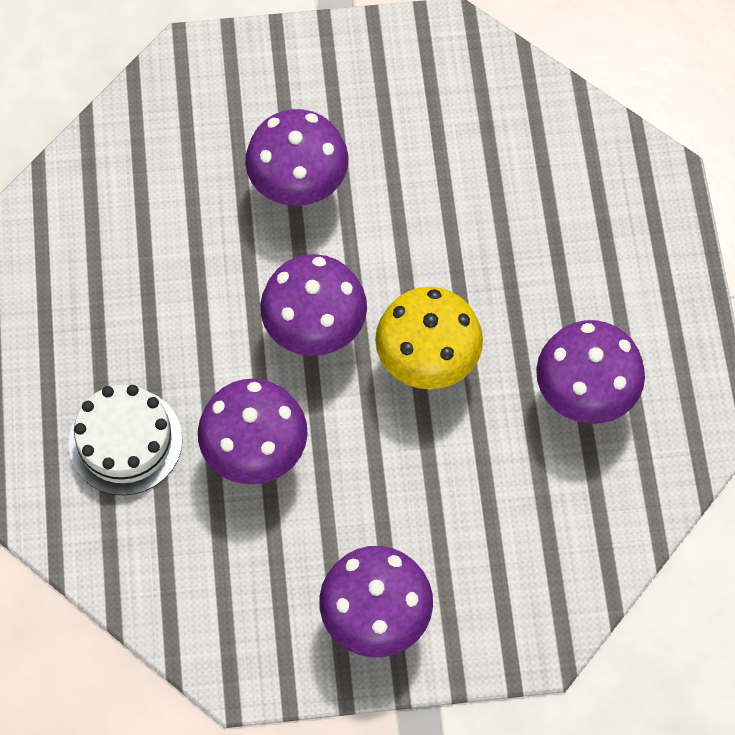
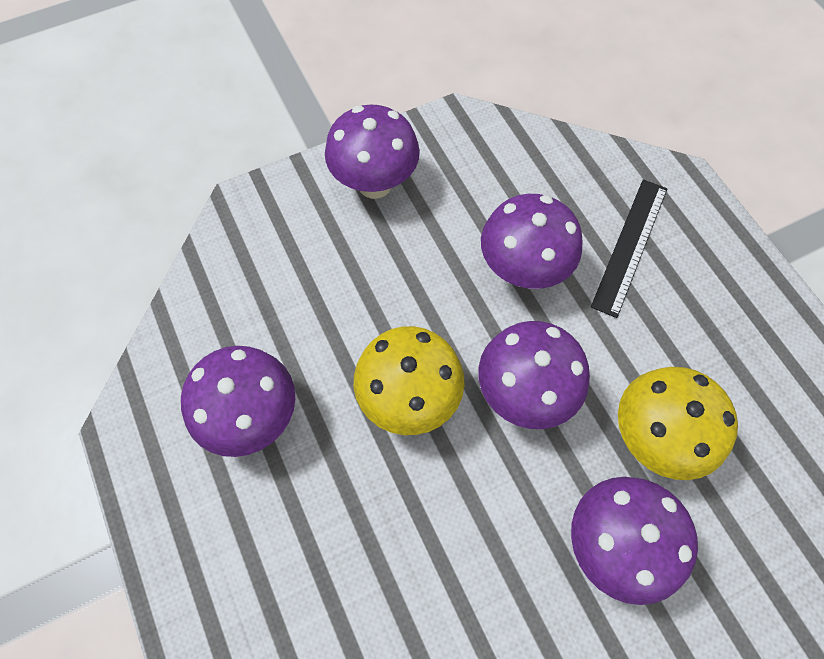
camera: 160 degrees right, 0 degrees up
white cake [68,385,183,495] -> black ruler [591,179,667,318]
none -> yellow mushroom [618,367,738,480]

